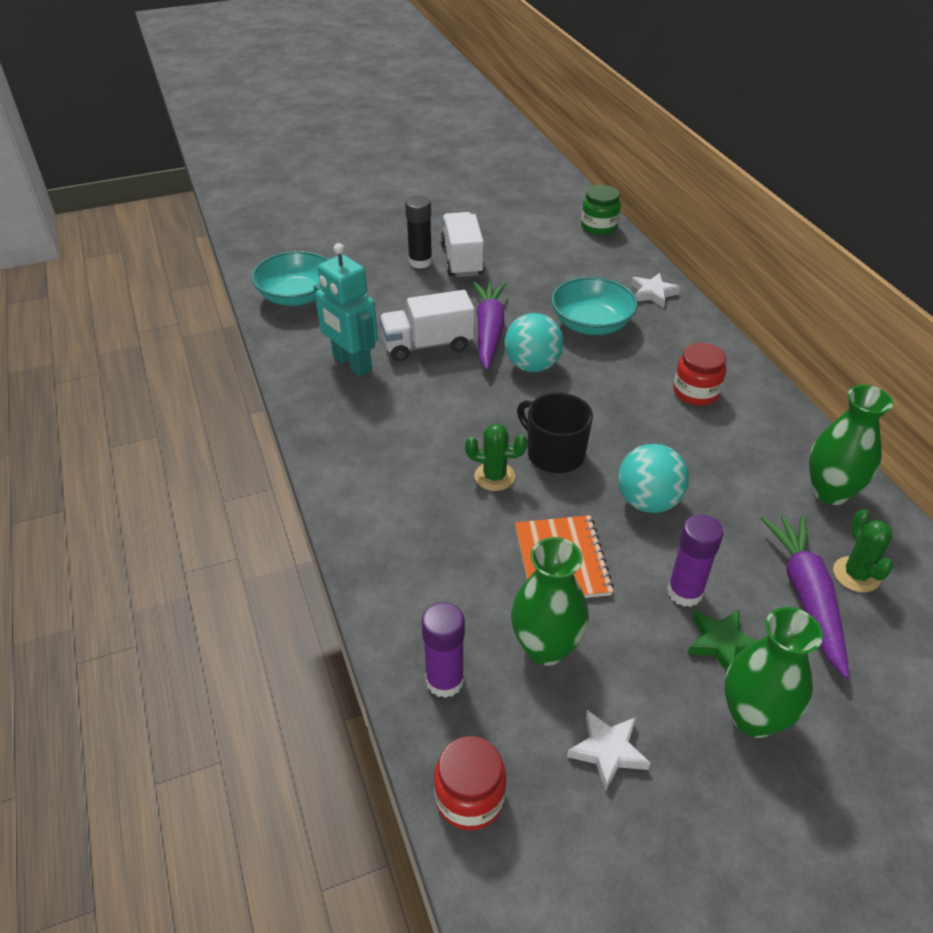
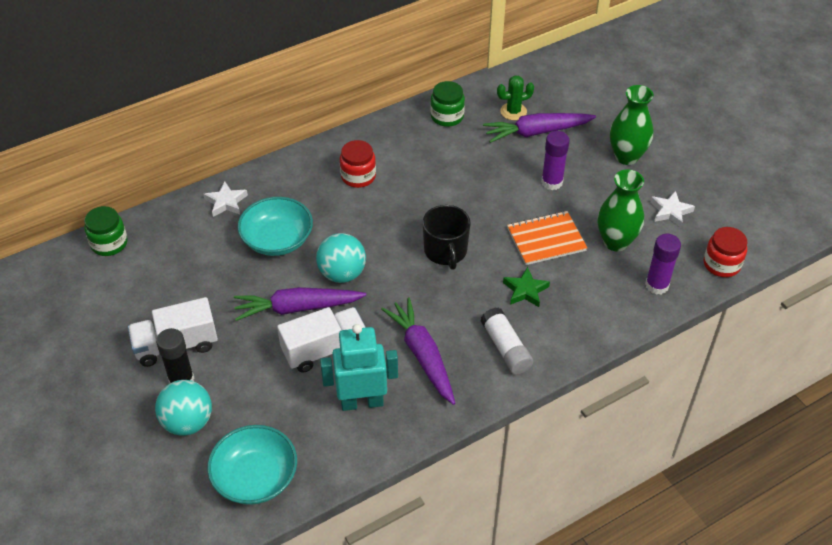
camera: 100 degrees left, 5 degrees up
turquoise robot [313,243,378,377] -> turquoise robot turned 135 degrees counterclockwise [320,324,398,411]
white truck [379,290,475,361] -> white truck turned 90 degrees counterclockwise [277,307,366,373]
green cactus [465,423,527,491] -> none
black mug [517,393,593,473] -> black mug turned 45 degrees counterclockwise [423,205,471,270]
turquoise ball [618,444,689,513] -> turquoise ball moved to [155,380,212,436]
green star [688,610,756,672] -> green star moved to [503,267,550,307]
green vase [809,385,893,505] -> green jar [430,81,465,127]
none -> purple carrot [381,298,455,405]
none -> white glue stick [480,307,533,375]

